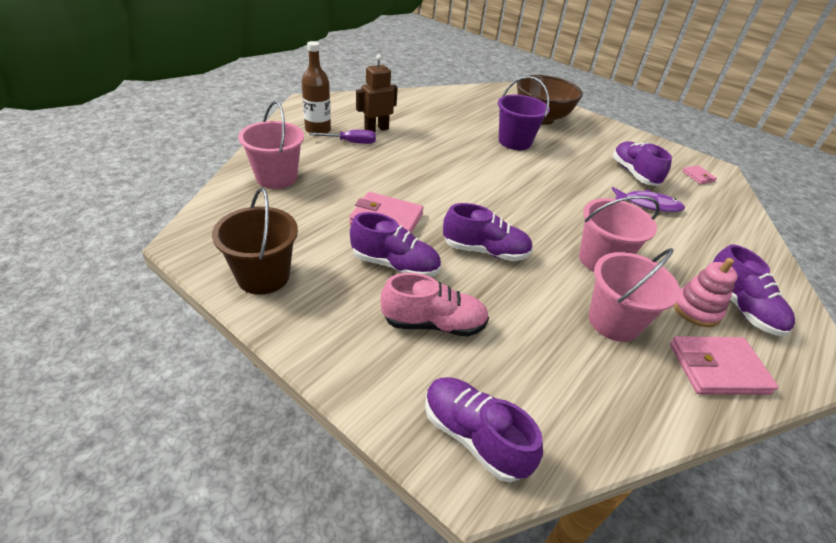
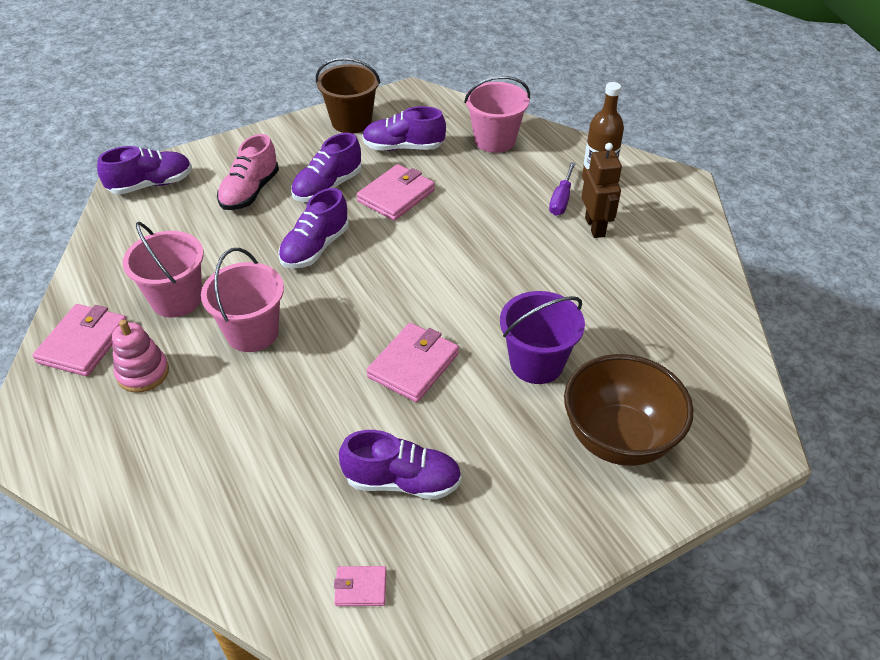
camera: 115 degrees right, 5 degrees up
purple fish [611,187,685,212] -> none
purple shoe [713,245,795,337] -> purple shoe moved to [362,106,446,151]
none -> pink wallet [366,323,459,402]

